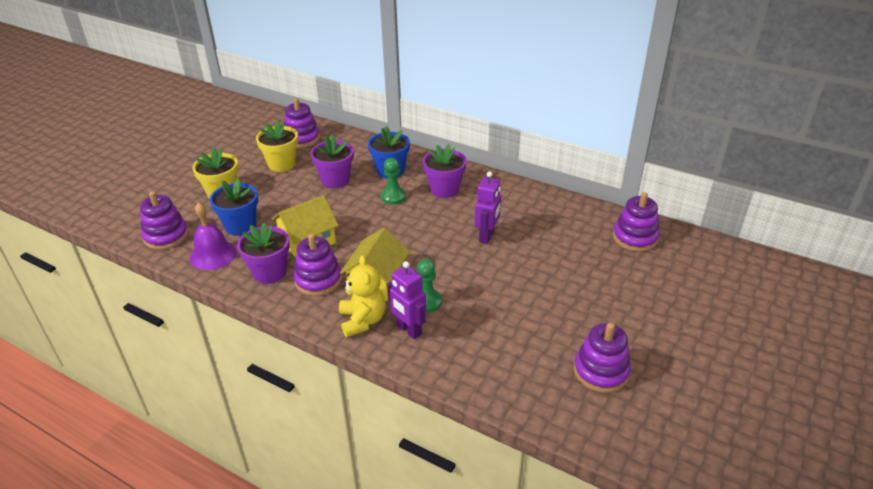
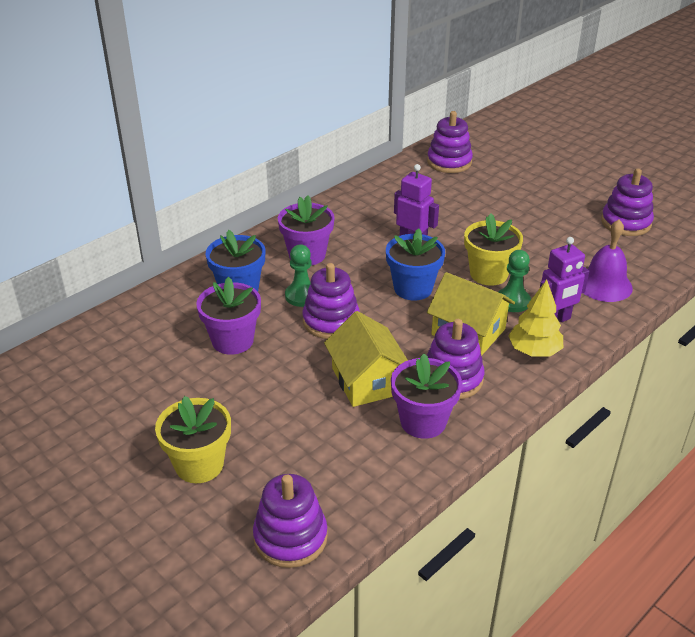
camera: 75 degrees left, 0 degrees up
purple bell [190,202,237,270] -> purple bell moved to [584,219,633,302]
blue flower pot [210,179,258,235] -> blue flower pot moved to [386,228,445,301]
yellow flower pot [256,120,298,172] -> yellow flower pot moved to [464,213,523,286]
purple stacking toy [284,98,320,148] -> purple stacking toy moved to [302,263,360,339]
yellow teddy bear [339,255,386,337] -> yellow tree [508,280,563,356]

